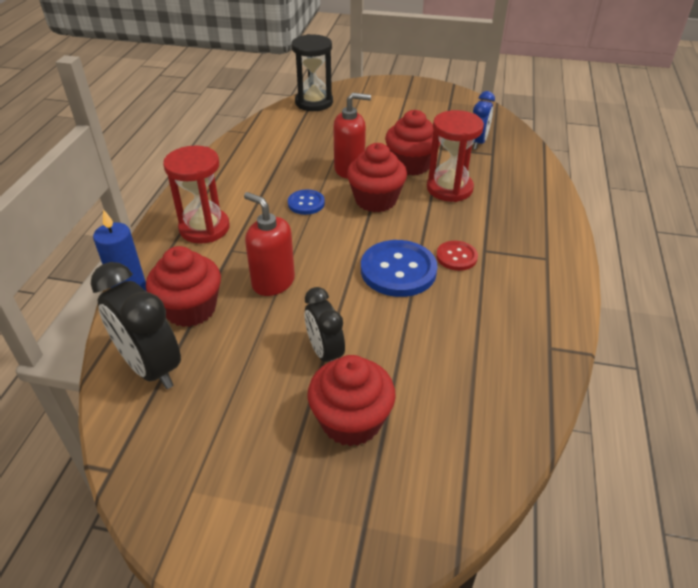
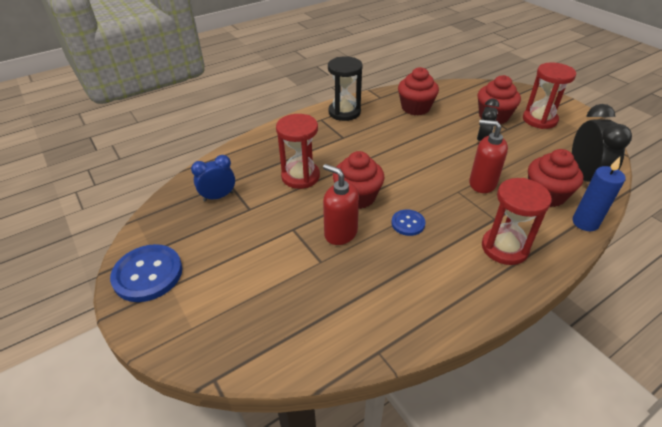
camera: 135 degrees left, 0 degrees up
red soap dispenser [244,192,295,296] -> red soap dispenser turned 120 degrees clockwise [469,120,508,193]
black hourglass [291,34,333,111] -> black hourglass moved to [328,56,363,121]
blue button [361,240,438,297] -> blue button moved to [110,244,182,302]
red cupcake [385,110,441,176] -> red cupcake moved to [398,67,439,116]
red button [436,241,478,271] -> none
none -> red hourglass [523,62,576,129]

